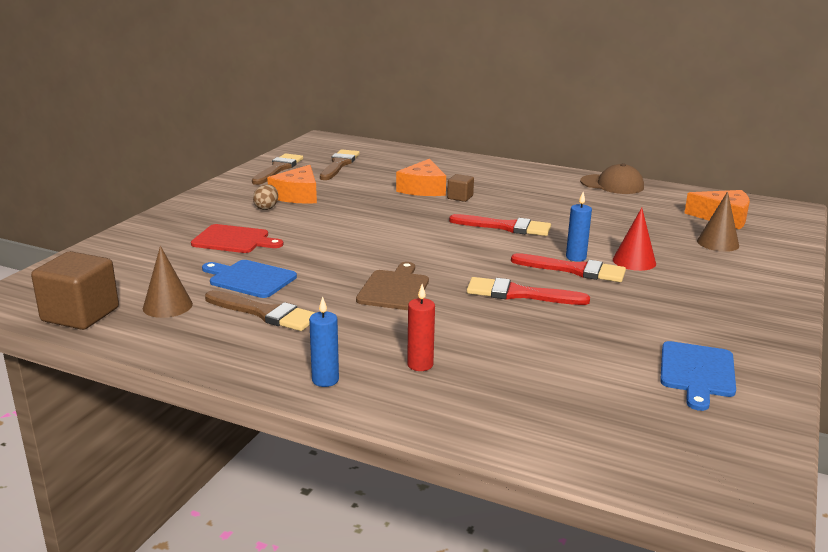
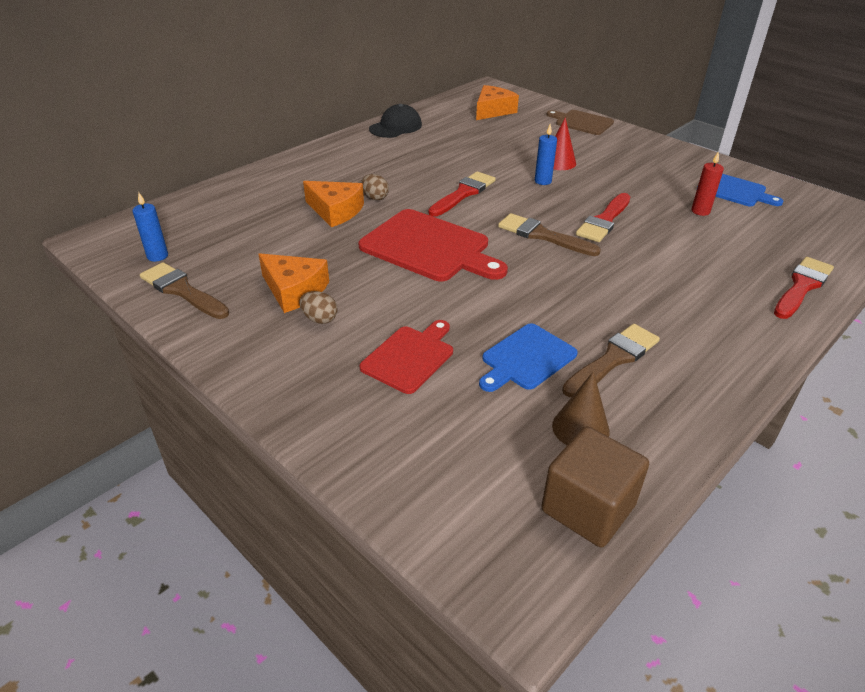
camera: 70 degrees left, 15 degrees up
blue candle [309,296,339,387] -> blue candle moved to [133,192,168,262]
brown brush [320,149,360,180] -> brown brush moved to [498,213,601,256]
brown cutting board [356,262,429,310] -> brown cutting board moved to [546,110,614,135]
red candle [407,284,435,371] -> red candle moved to [691,151,724,216]
brown cube [447,174,474,202] -> brown egg [361,174,389,200]
red brush [511,253,626,282] -> red brush moved to [774,257,834,319]
brown cap [580,163,644,194] -> black cap [369,104,422,138]
brown cone [697,191,739,252] -> none
none -> red cutting board [358,209,508,281]

